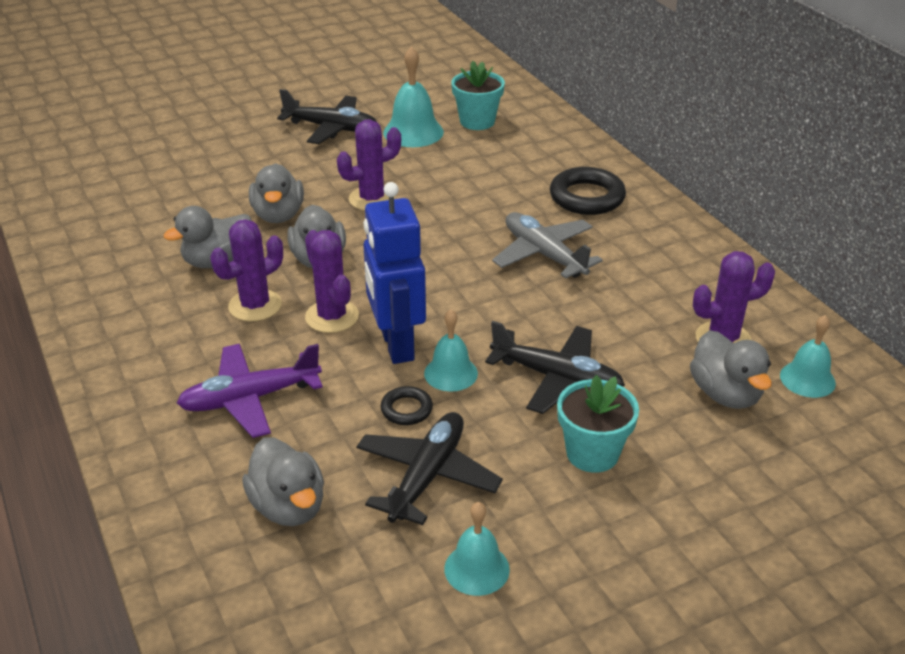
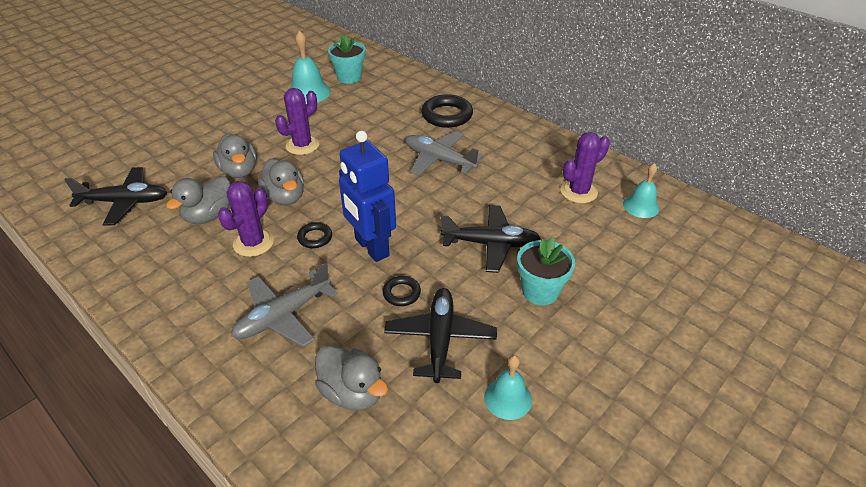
camera: 20 degrees left, 5 degrees up
purple plane [177,344,323,438] -> grey plane [231,263,338,347]
black plane [277,89,377,144] -> black plane moved to [64,167,167,226]
purple cactus [305,230,359,333] -> black ring [297,222,332,248]
turquoise bell [424,309,478,392] -> none
grey duck [690,330,772,409] -> none

